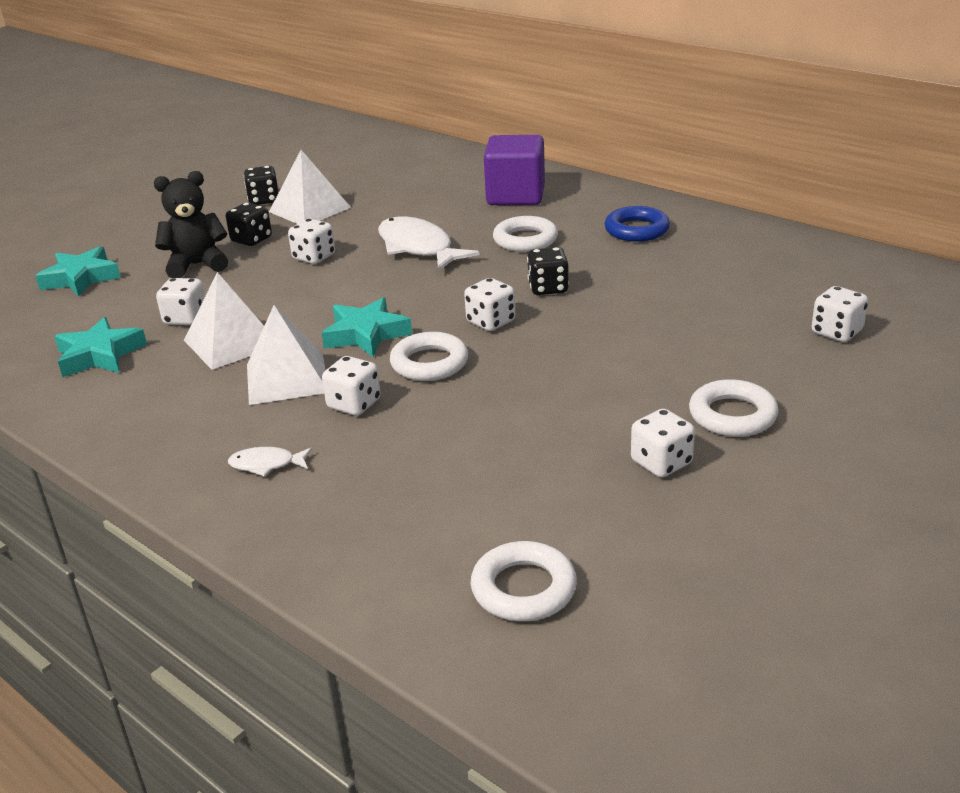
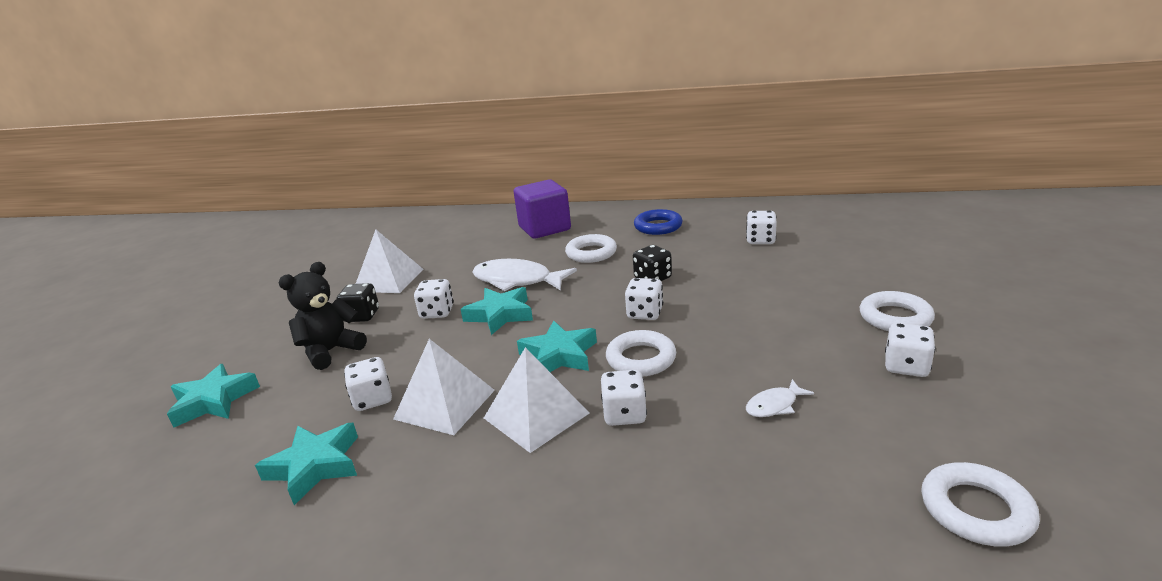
camera: 30 degrees left, 5 degrees down
white fish [228,447,312,476] -> white fish moved to [746,379,814,417]
black dice [244,166,279,205] -> none
white dice [811,286,868,342] -> white dice moved to [746,211,777,244]
none -> turquoise star [460,287,533,335]

